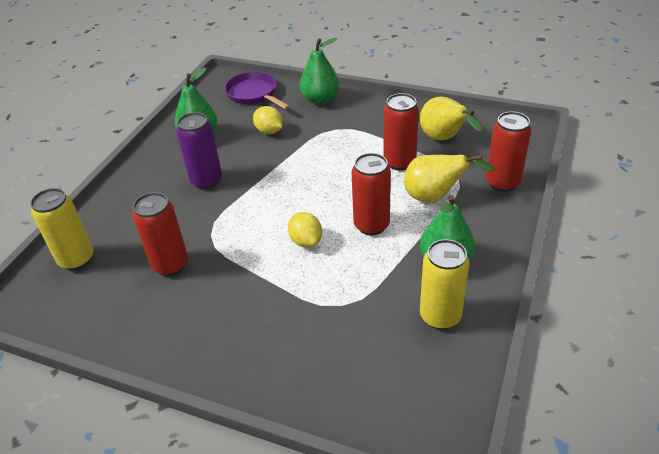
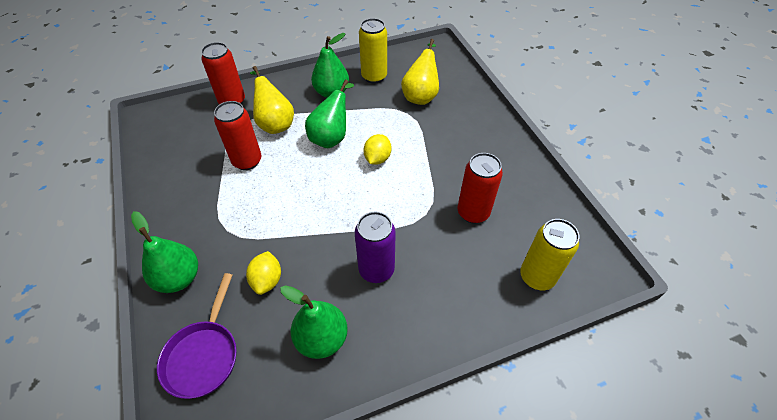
camera: 135 degrees left, 10 degrees up
red can [352,153,391,235] -> green pear [305,79,354,148]
yellow pear [420,96,482,141] -> yellow pear moved to [401,39,439,105]

